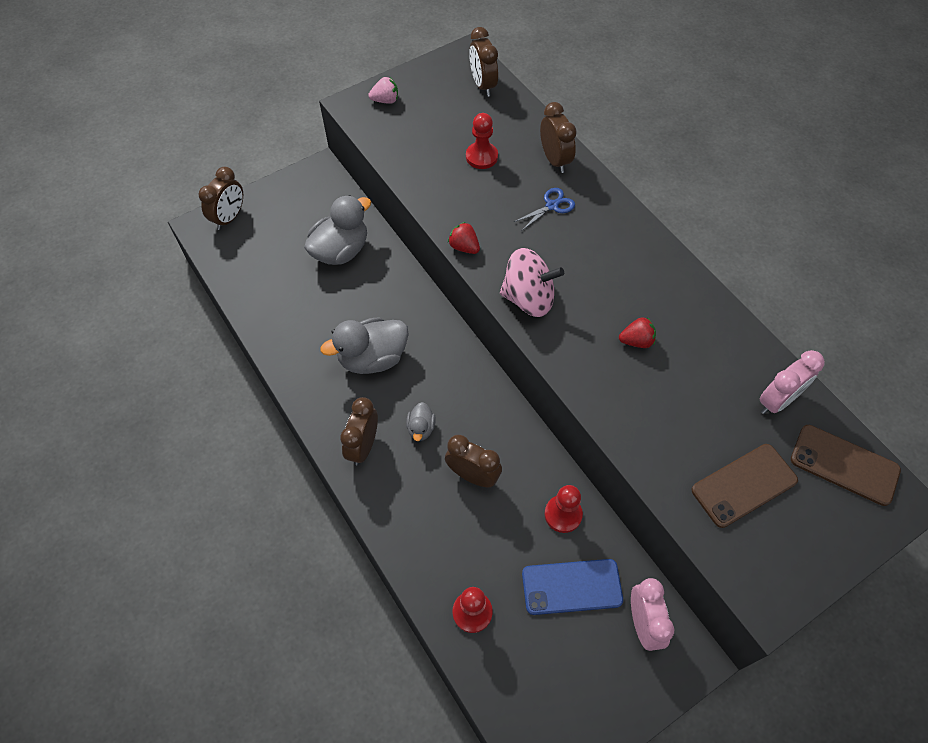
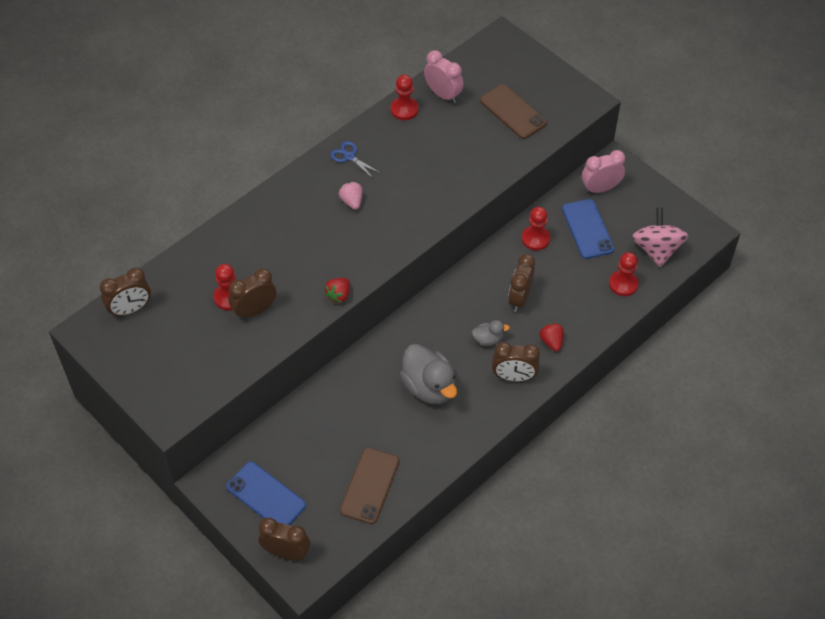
camera: 100 degrees left, 5 degrees down
grey duck [304,195,371,265] -> none
pink strawberry [368,77,398,104] -> pink strawberry moved to [339,182,363,210]
pink spinning top [500,248,564,317] -> pink spinning top moved to [632,208,688,267]
blue scissors [514,188,575,230] -> blue scissors moved to [330,141,380,178]
brown clock [540,102,577,173] -> brown clock moved to [228,268,276,319]
red strawberry [619,317,656,348] -> red strawberry moved to [539,323,564,351]
brown phone [791,425,901,506] -> brown phone moved to [340,448,399,524]
none -> blue phone [226,462,306,525]
none -> red pawn [391,75,419,120]

